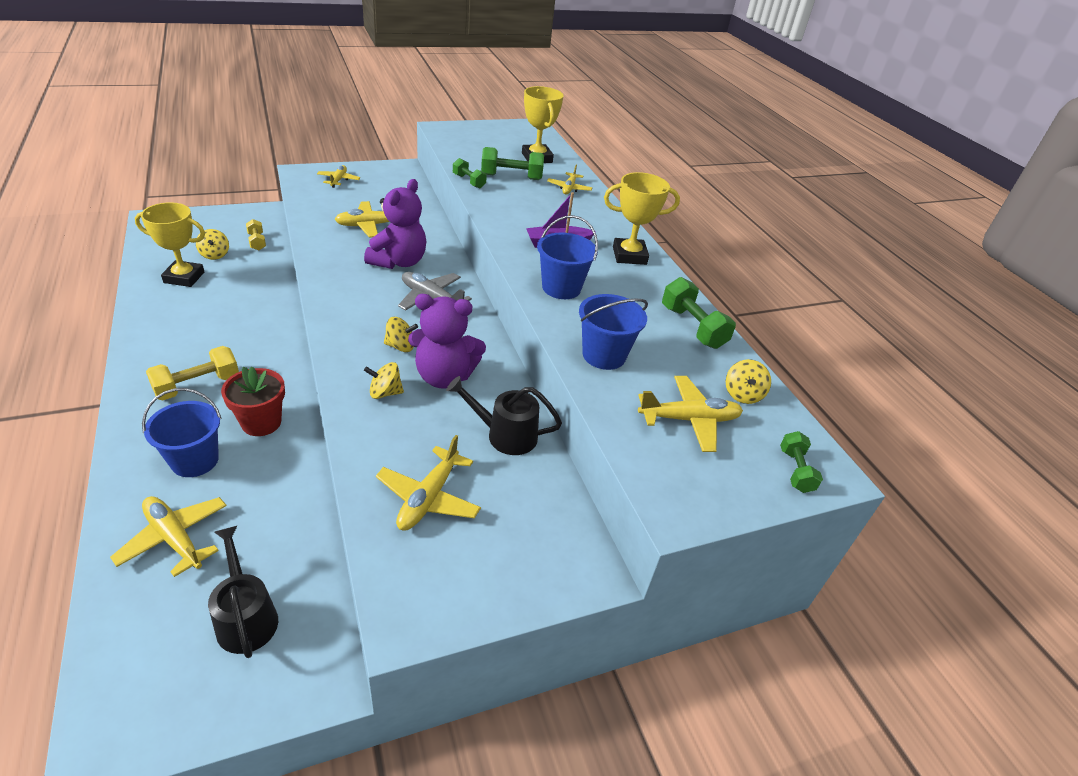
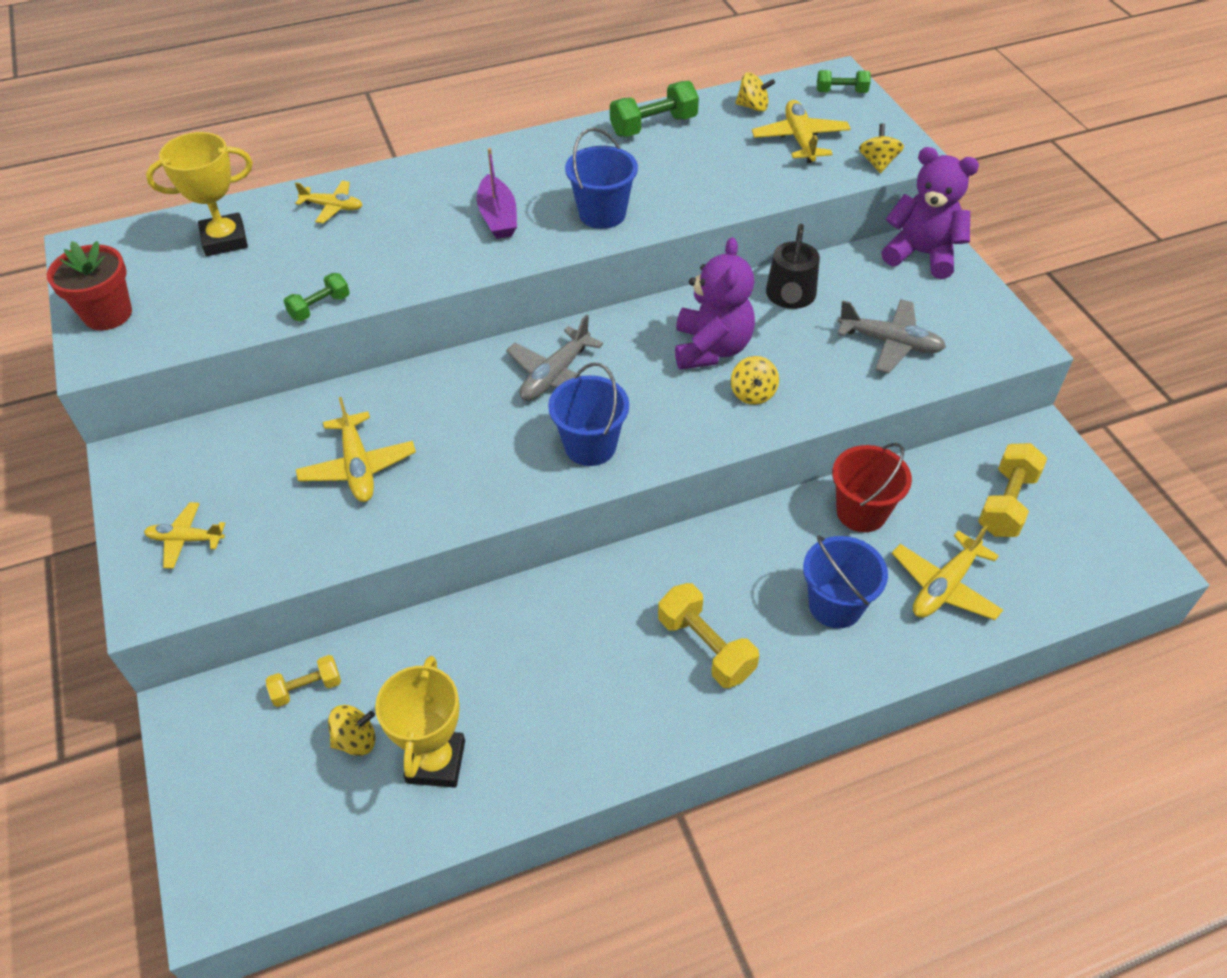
camera: 85 degrees left, 10 degrees up
black watering can [208,526,278,658] -> yellow dumbbell [978,443,1047,537]
red flower pot [221,367,285,436] -> red flower pot moved to [47,241,132,330]
purple teddy bear [364,179,426,269] -> purple teddy bear moved to [882,147,979,279]
yellow plane [376,435,481,531] -> grey plane [837,299,946,373]
yellow spinning top [384,317,418,352] -> yellow spinning top moved to [859,123,904,173]
green dumbbell [481,147,544,180] -> none
blue bucket [579,294,648,370] -> blue bucket moved to [548,363,629,466]
yellow trophy [604,172,680,265] -> none
none -> red bucket [832,443,912,532]

